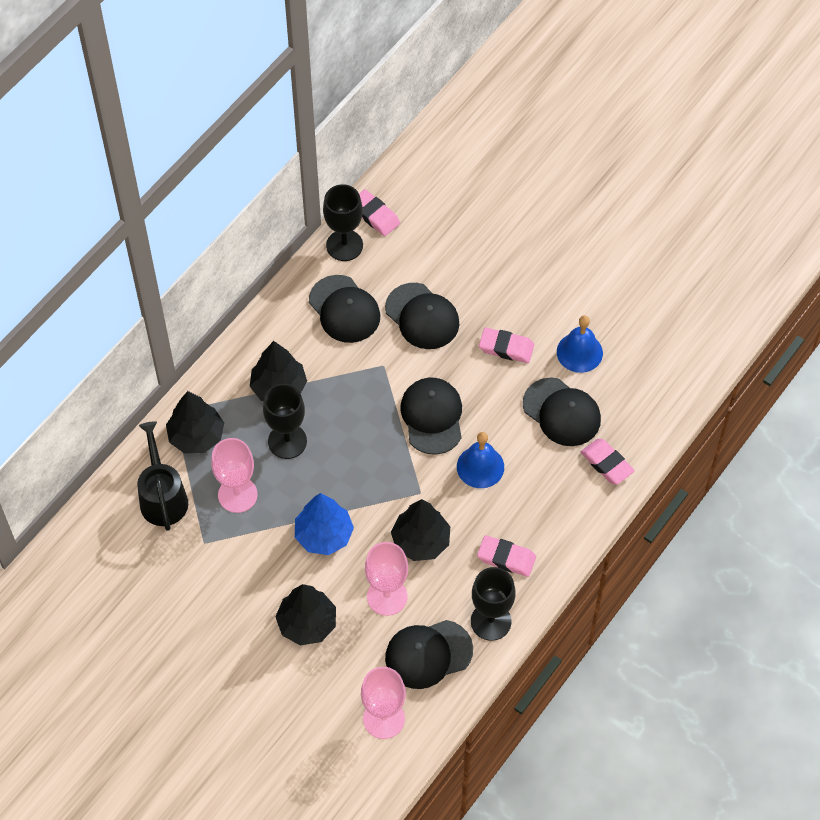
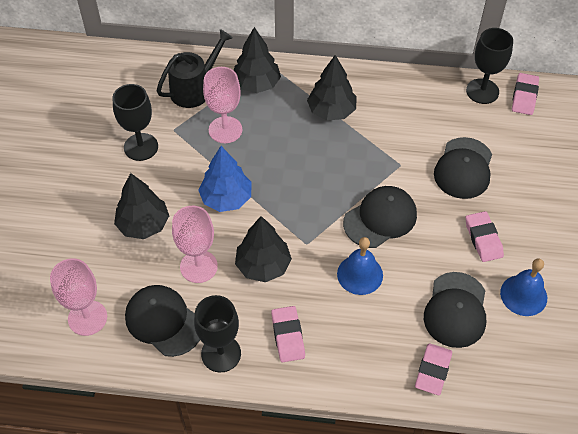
camera: 60 degrees right, 5 degrees down
black goblet [263,384,307,459] -> black goblet moved to [112,84,158,161]
black cap [309,275,380,343] -> none

